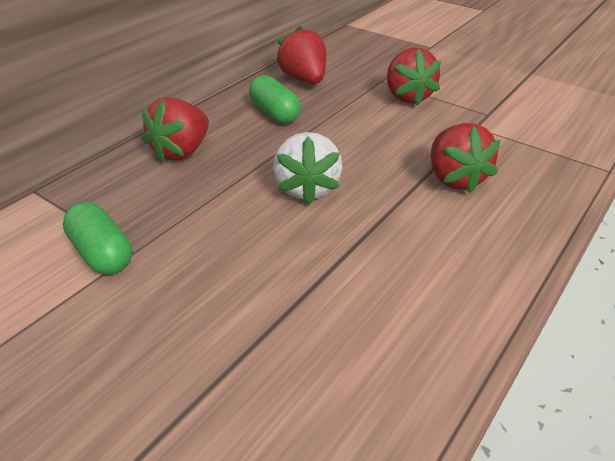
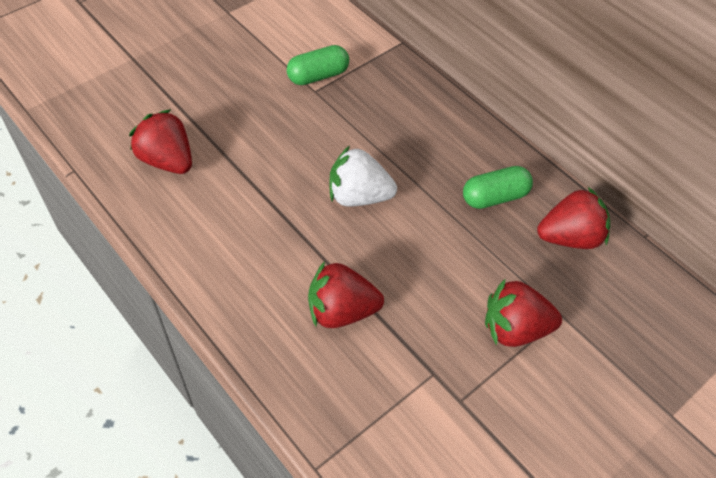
camera: 100 degrees right, 15 degrees up
red strawberry [142,97,209,162] -> red strawberry moved to [129,109,192,174]

